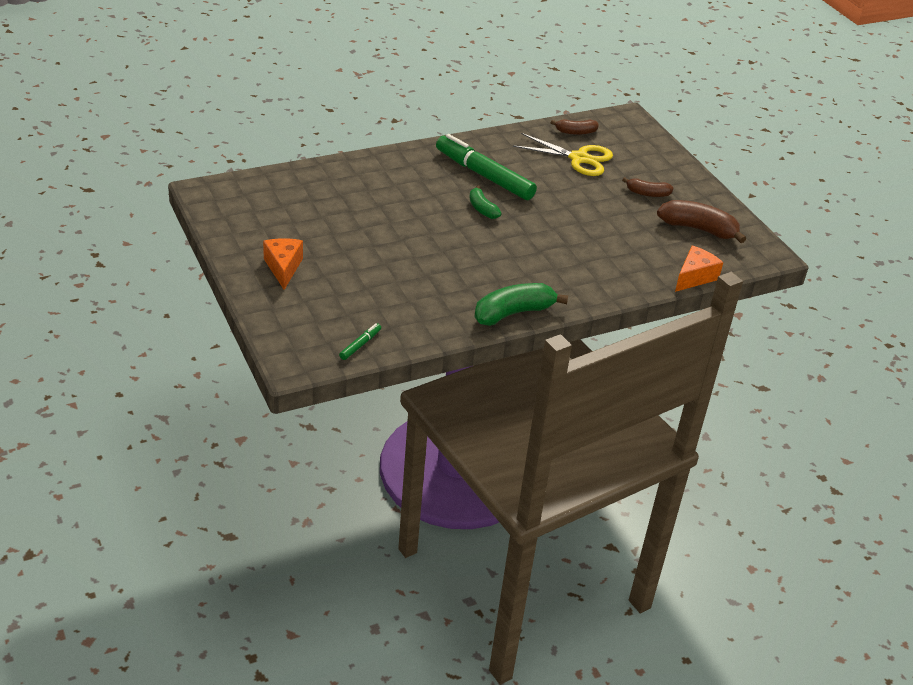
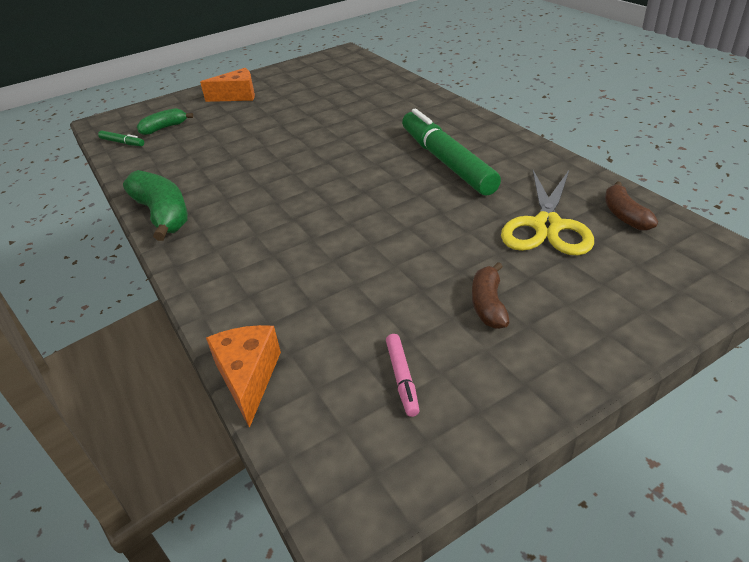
camera: 90 degrees right, 0 degrees up
green marker [436,134,537,200] -> green marker turned 60 degrees counterclockwise [402,109,501,196]
green banana [470,185,502,219] -> green banana moved to [137,108,193,135]
brown banana [657,200,746,243] -> pink marker [386,334,420,417]
orange cheese [675,245,723,292] -> orange cheese turned 135 degrees counterclockwise [206,325,281,428]

